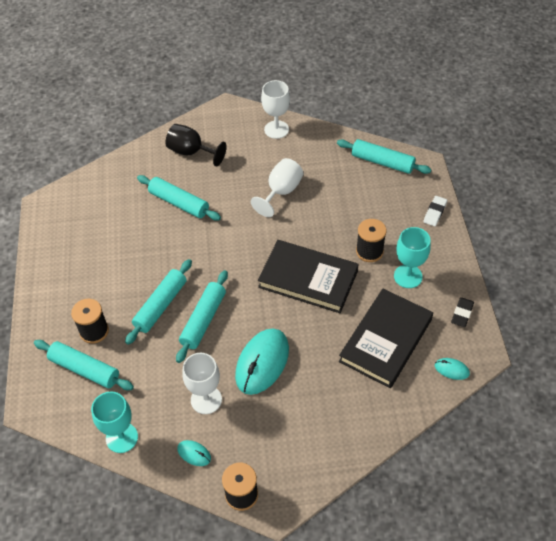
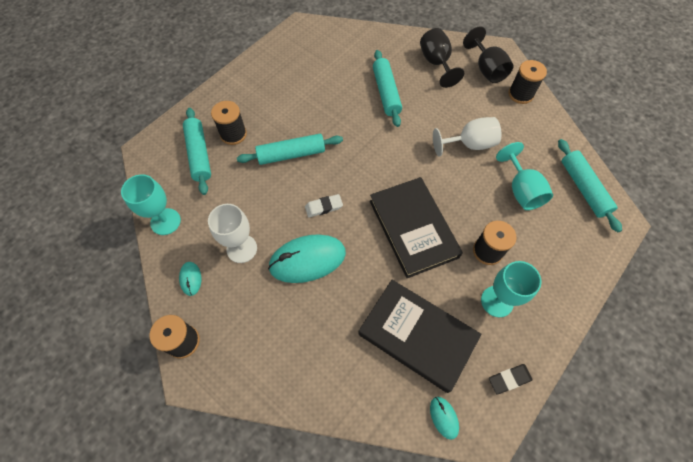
camera: 45 degrees right, 10 degrees up
turquoise rolling pin [176,270,228,363] -> none
white goblet [261,80,290,139] -> black spool [509,60,547,104]
black book [339,289,433,388] -> black book turned 45 degrees clockwise [358,280,481,393]
white eraser [423,196,447,226] -> white eraser moved to [305,194,343,217]
none -> black goblet [463,26,513,83]
none -> turquoise goblet [496,142,553,210]

